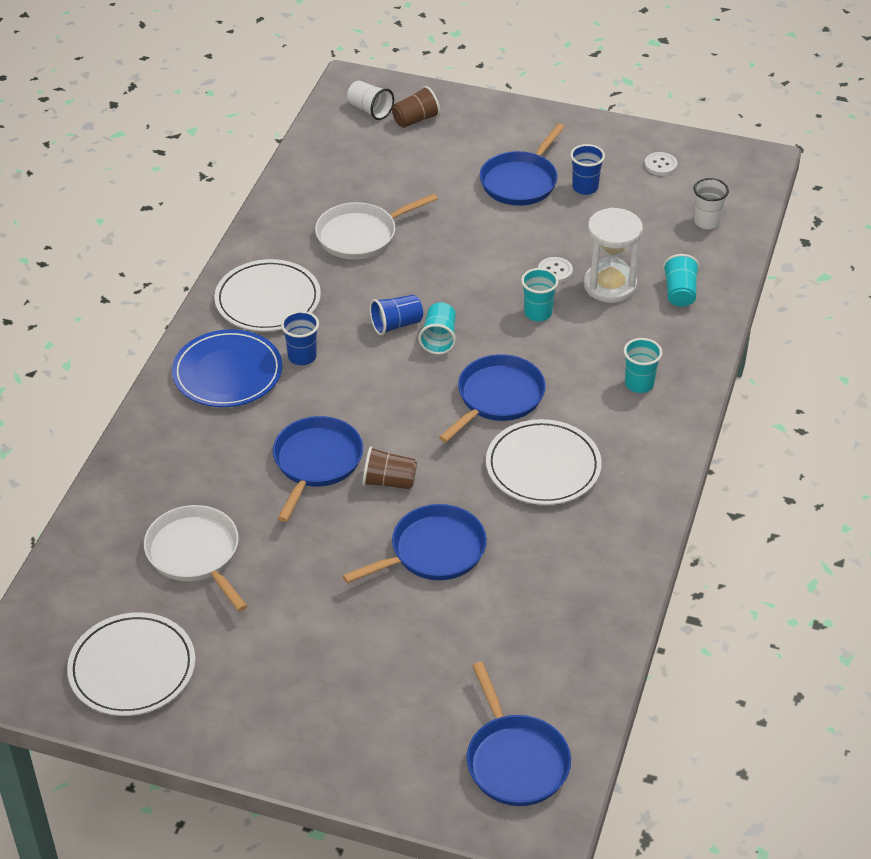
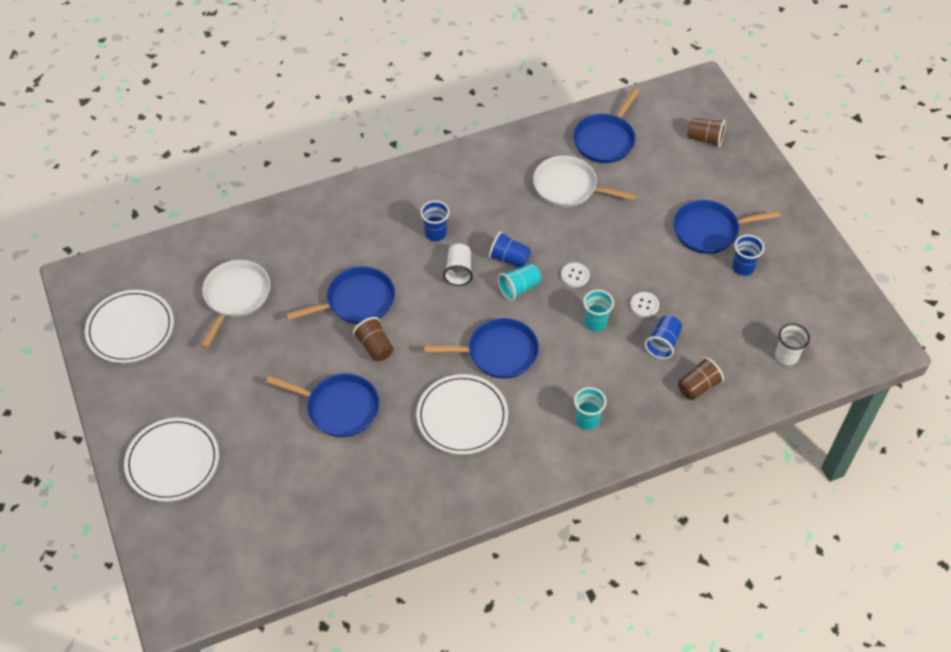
camera: 50 degrees right, 10 degrees up
blue plate [172,329,282,407] -> none
white plate [214,259,321,331] -> white plate moved to [124,418,219,502]
white cup [347,81,394,120] -> white cup moved to [443,244,473,286]
blue pan [467,662,571,806] -> blue pan moved to [573,88,639,163]
white hourglass [584,208,643,303] -> blue cup [645,315,682,359]
white button [644,152,678,176] -> white button moved to [561,262,589,288]
turquoise cup [663,254,699,307] -> brown cup [678,357,724,400]

